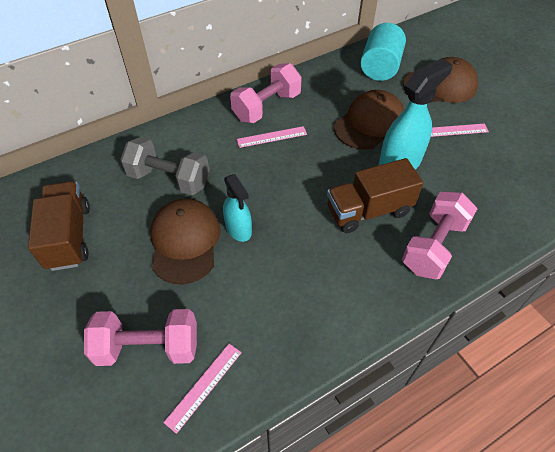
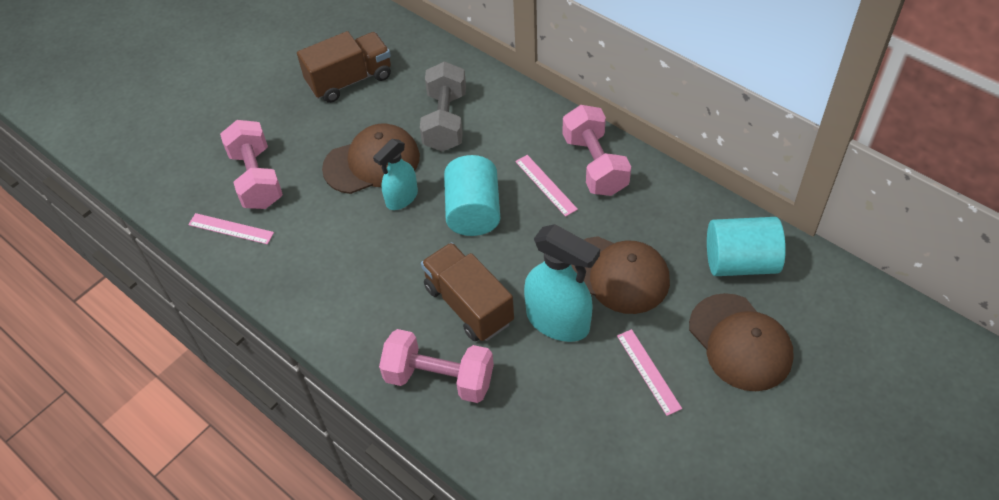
camera: 75 degrees right, 0 degrees up
pink dumbbell [230,63,302,123] -> pink dumbbell turned 45 degrees clockwise [563,105,631,196]
none -> turquoise cylinder [444,155,500,236]

